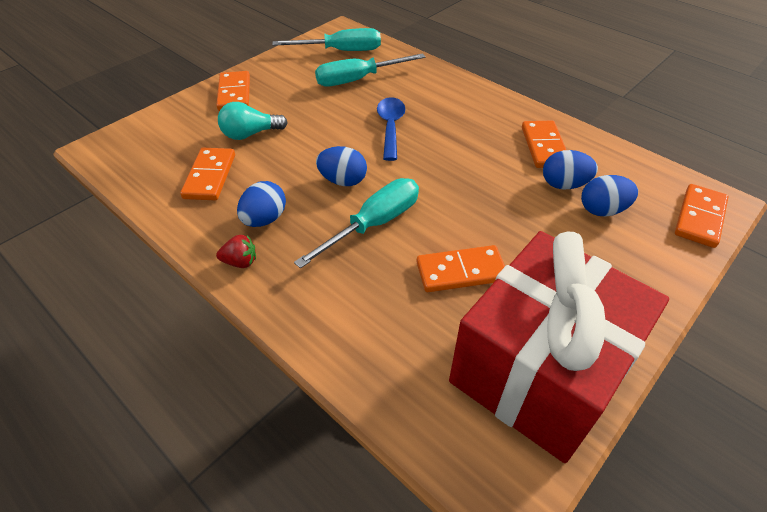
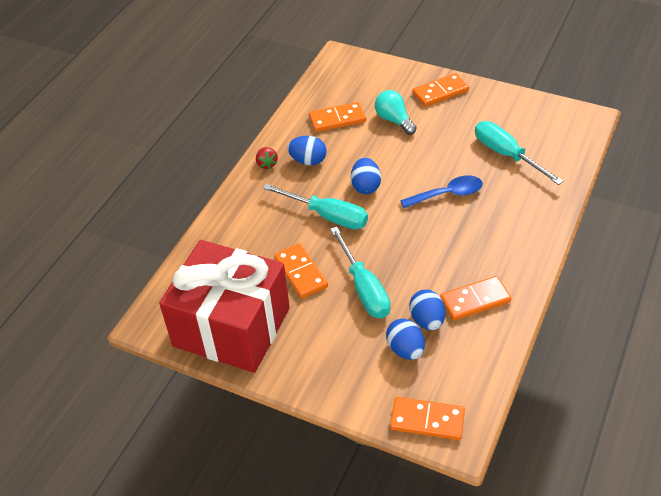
camera: 75 degrees right, 0 degrees up
turquoise screwdriver [272,28,381,51] -> turquoise screwdriver moved to [330,227,390,318]

